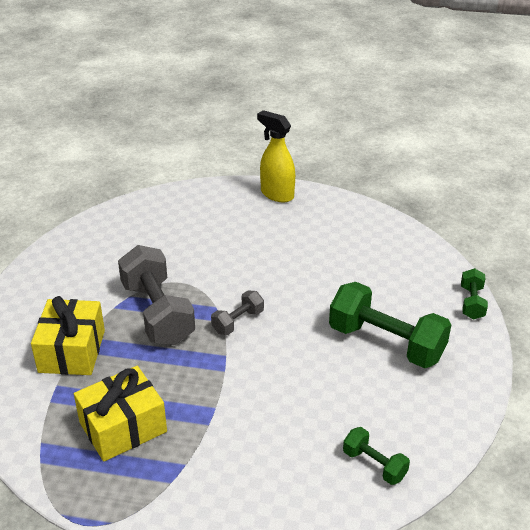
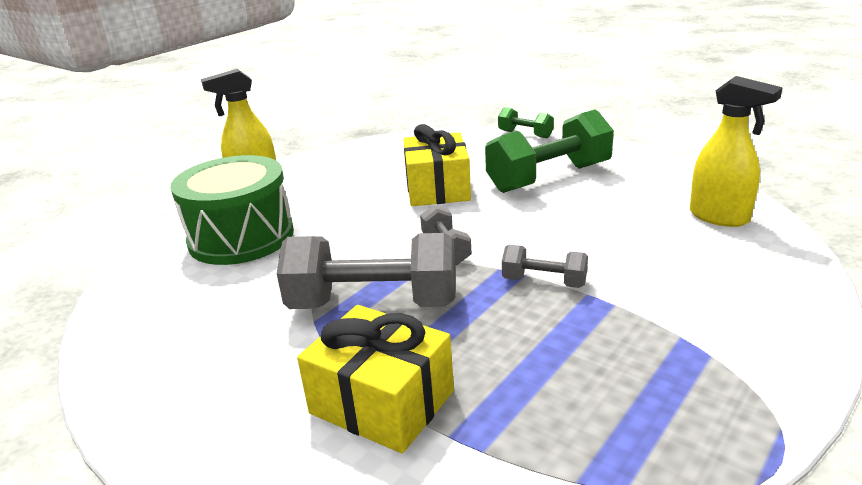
camera: 60 degrees left, 10 degrees down
yellow gift [74,366,167,462] -> yellow gift moved to [403,124,471,206]
green dumbbell [343,427,410,485] -> yellow spray bottle [690,76,783,227]
none -> green drum [170,155,294,265]
none -> grey dumbbell [502,245,588,288]

